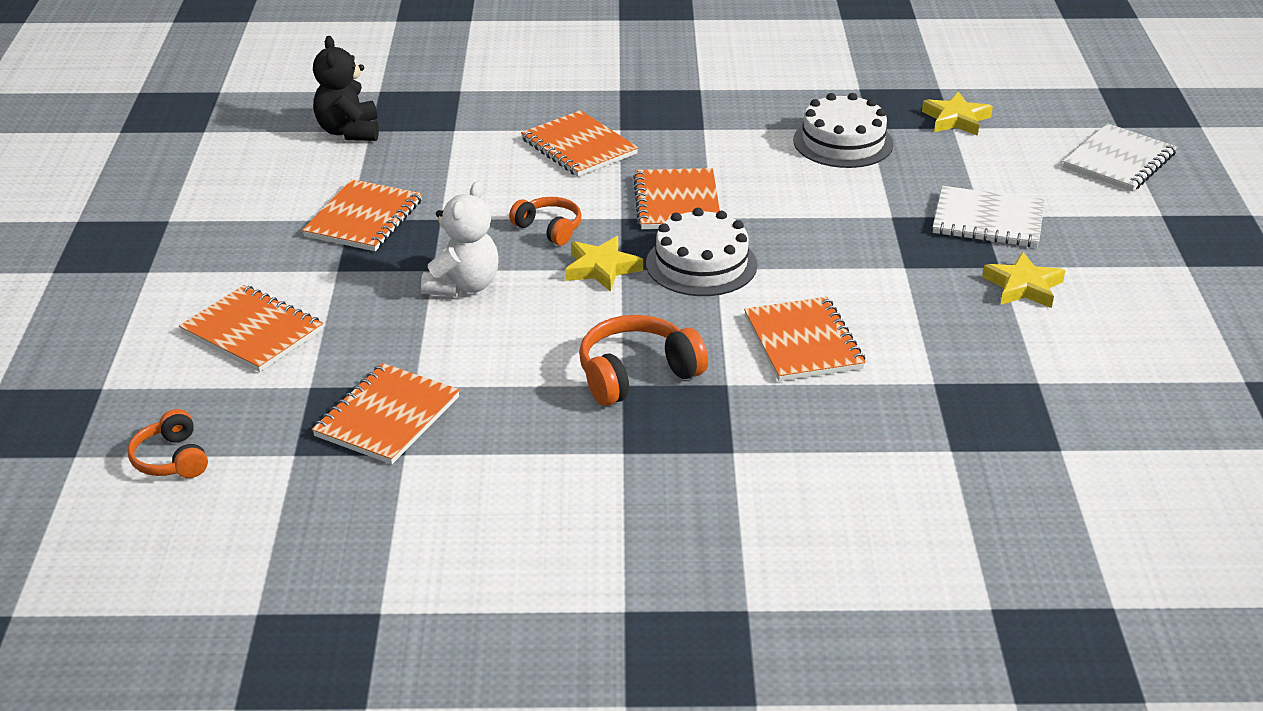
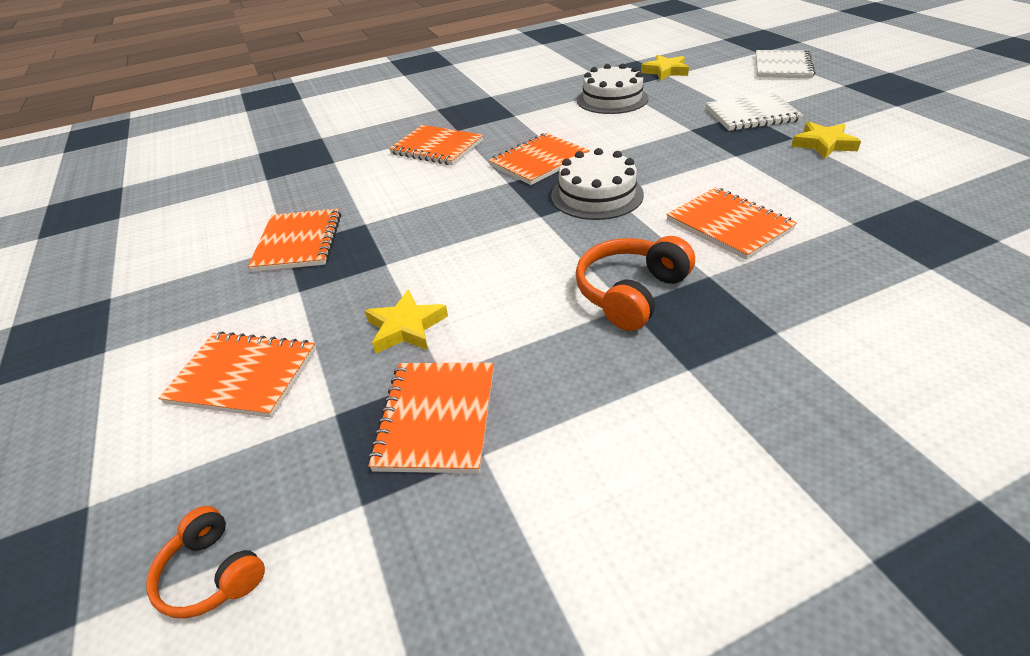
camera: 20 degrees left, 5 degrees up
black teddy bear [313,36,379,141] -> none
white teddy bear [421,181,499,297] -> none
orange headphones [509,197,581,245] -> none
yellow star [565,236,643,292] -> yellow star moved to [365,289,448,354]
orange notebook [633,168,720,229] -> orange notebook turned 75 degrees clockwise [489,133,590,185]

